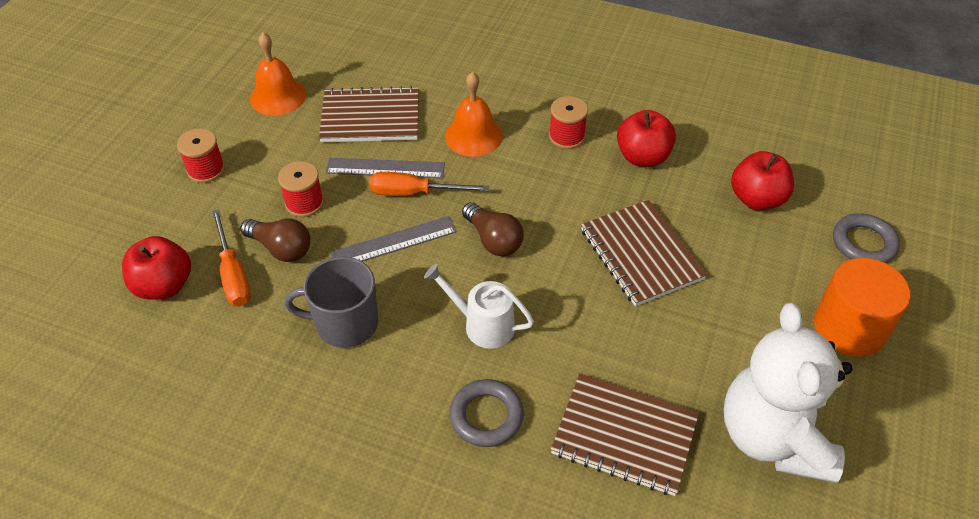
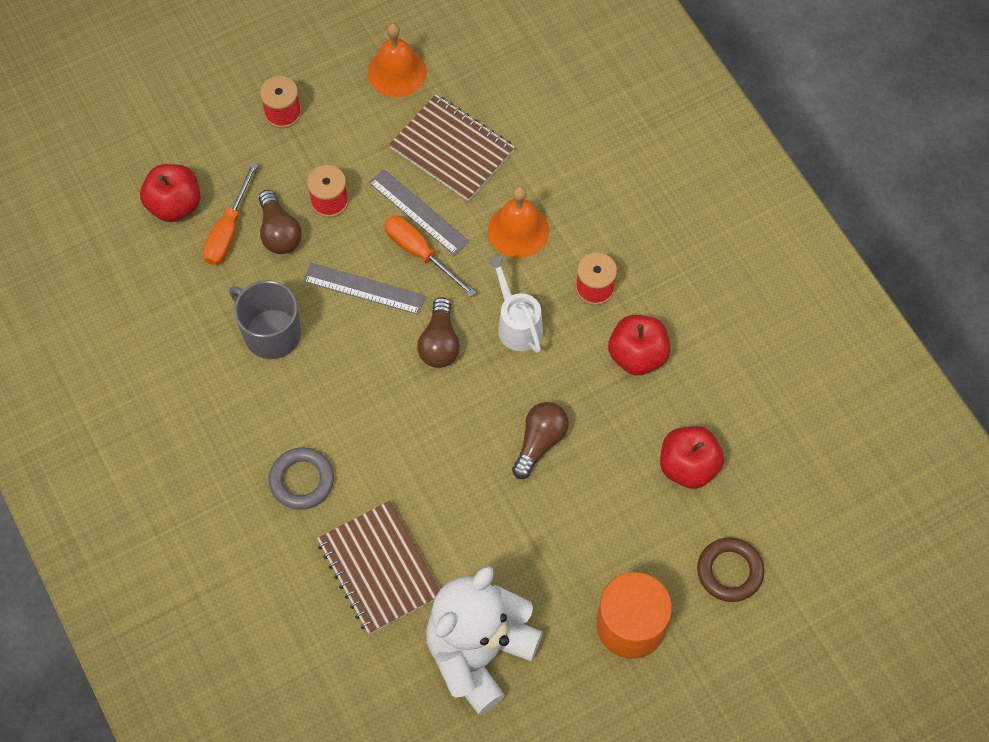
camera: 40 degrees right, 15 degrees up
white watering can [424,264,534,349] -> white watering can moved to [487,256,543,353]
brown notebook [581,200,707,306] -> brown light bulb [512,402,569,479]
grey ring [833,213,900,263] -> brown ring [697,538,764,602]

